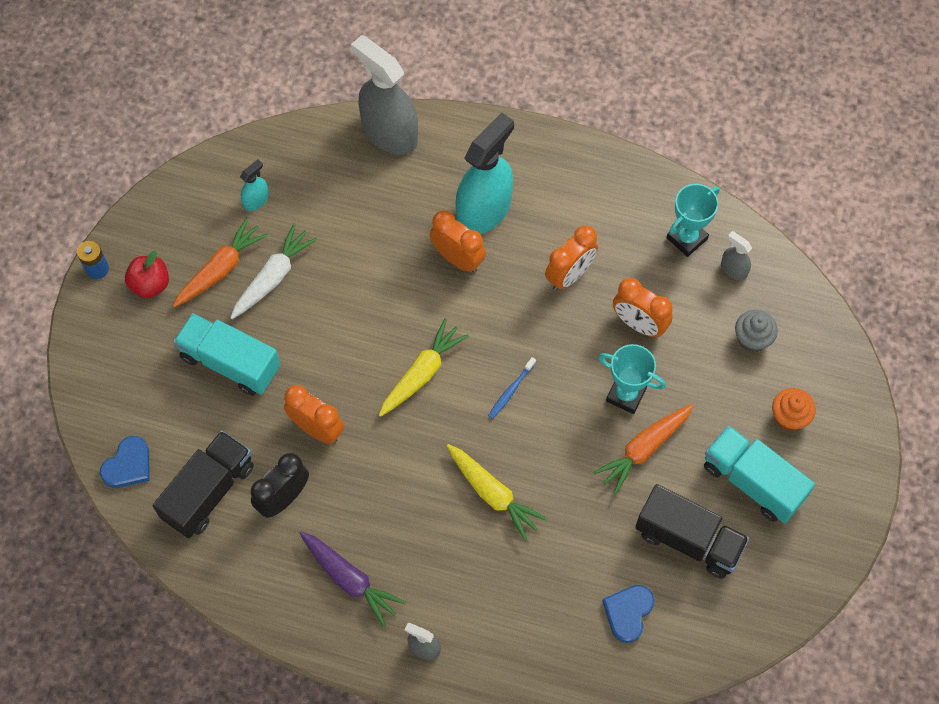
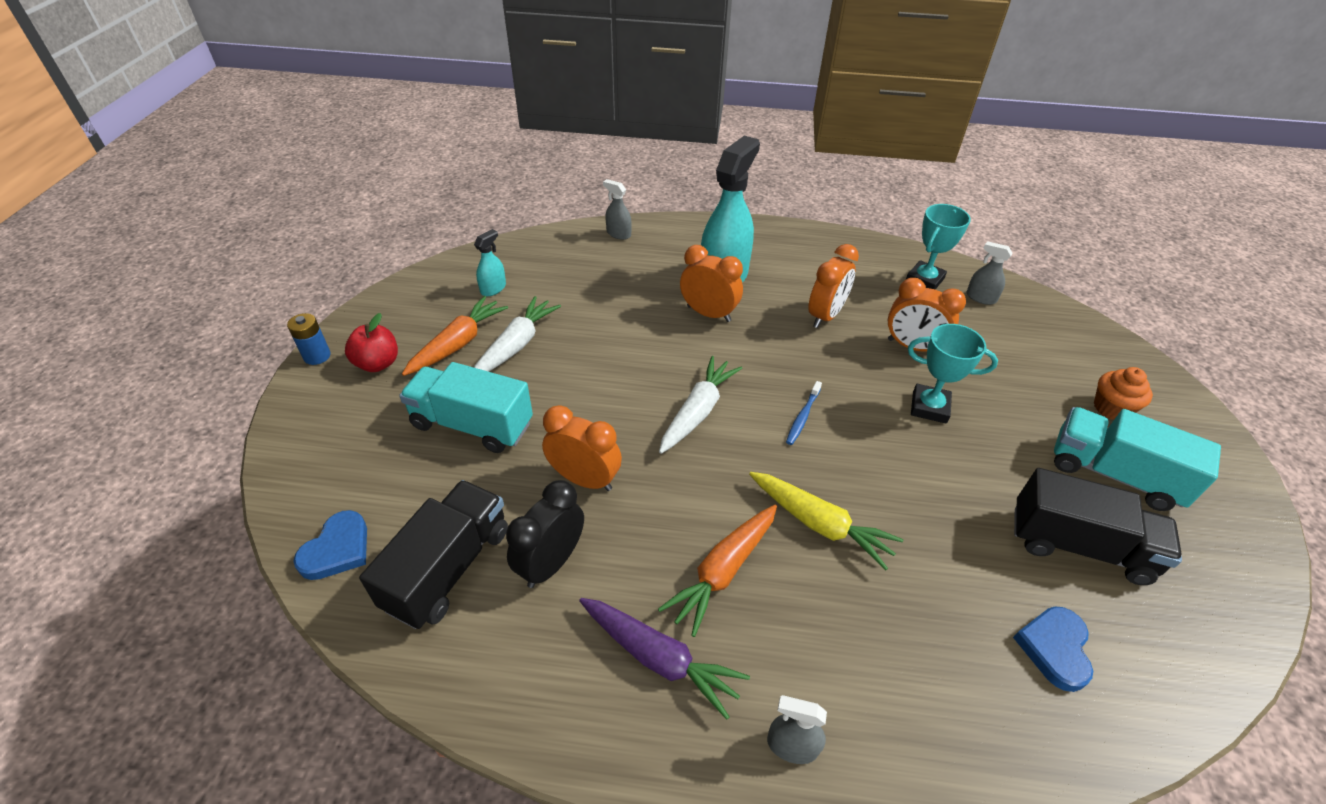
camera: 10 degrees left, 20 degrees down
grey spray bottle [351,35,418,155] -> grey spray bottle [603,179,632,240], size x0.44
yellow carrot [379,319,469,417] -> white carrot [659,356,742,454]
orange carrot [593,404,694,495] -> orange carrot moved to [658,505,777,637]
grey cupcake [735,310,778,352] -> none

